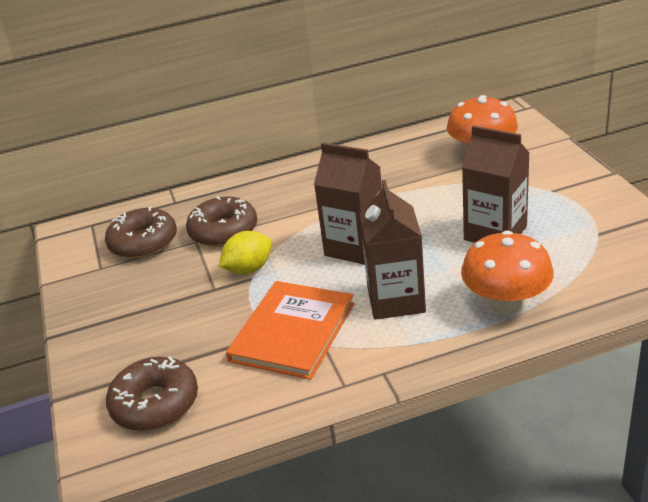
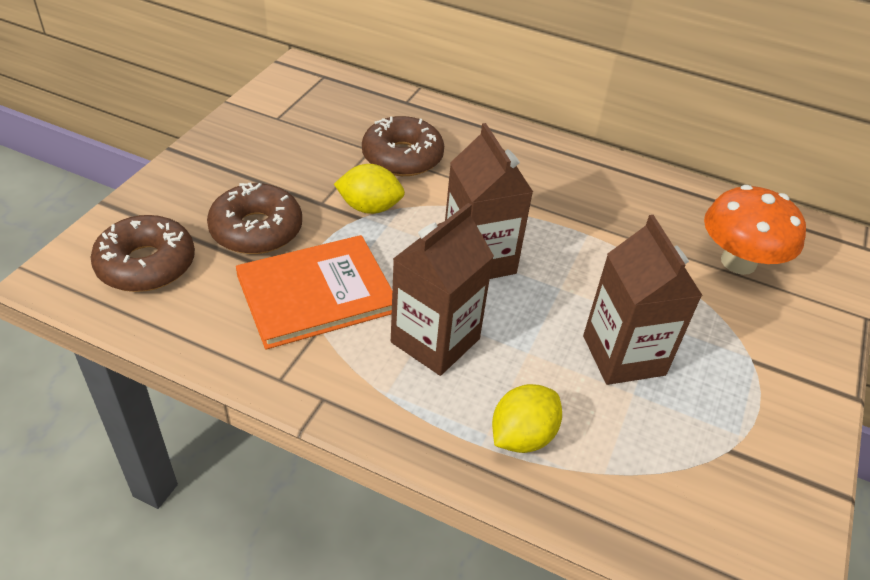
camera: 35 degrees right, 10 degrees up
brown donut [105,207,177,259] -> brown donut moved to [207,182,302,254]
orange mushroom [461,230,554,314] -> yellow lemon [492,384,562,453]

